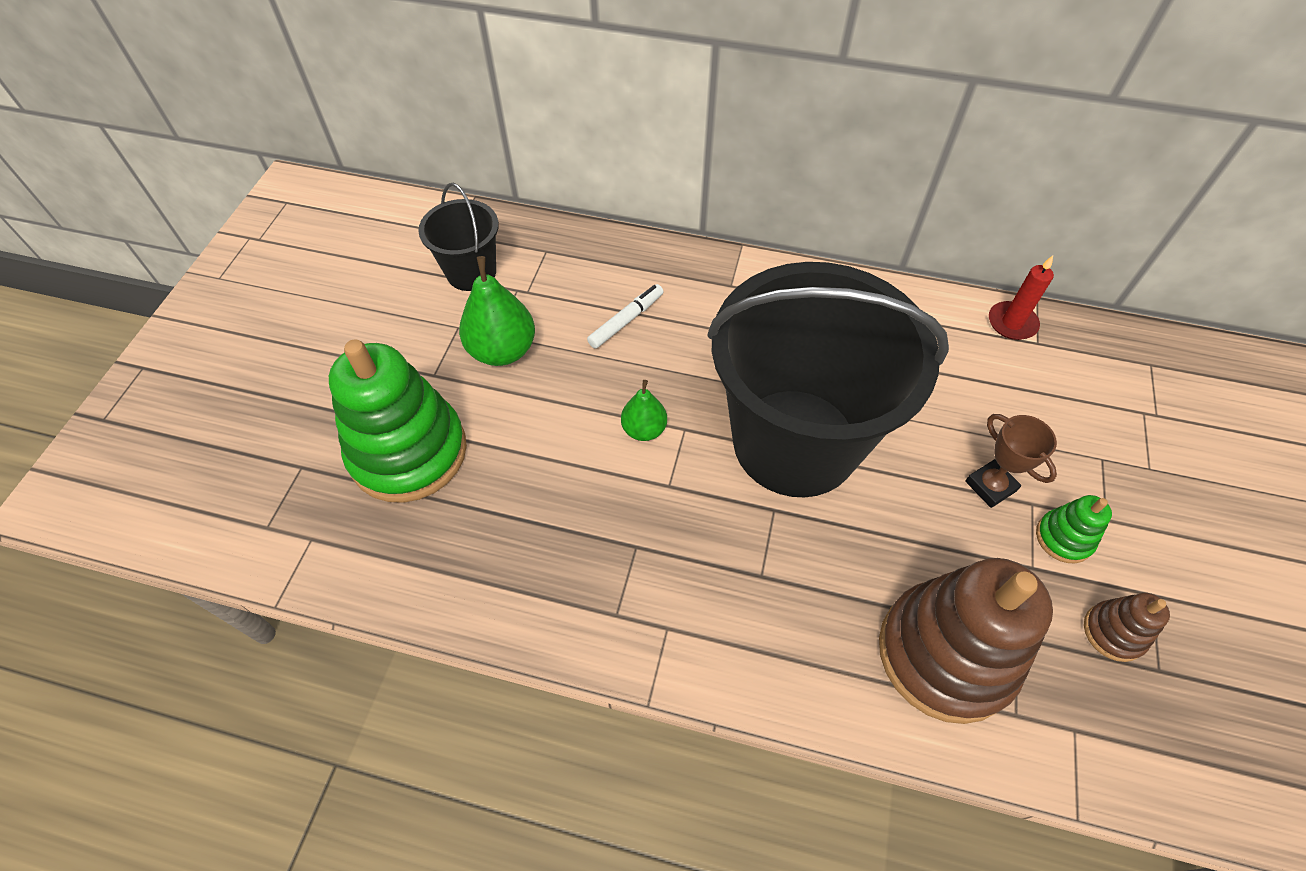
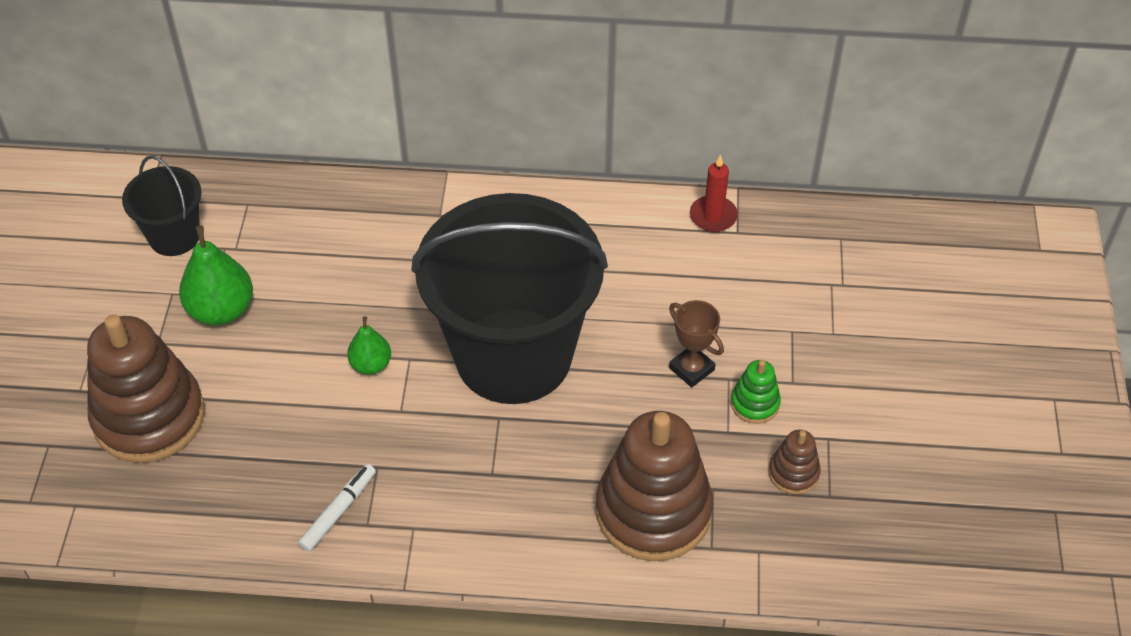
camera: 10 degrees left, 5 degrees down
green stacking toy [329,339,467,503] -> brown stacking toy [87,314,204,463]
white marker [587,284,663,349] -> white marker moved to [298,464,376,552]

